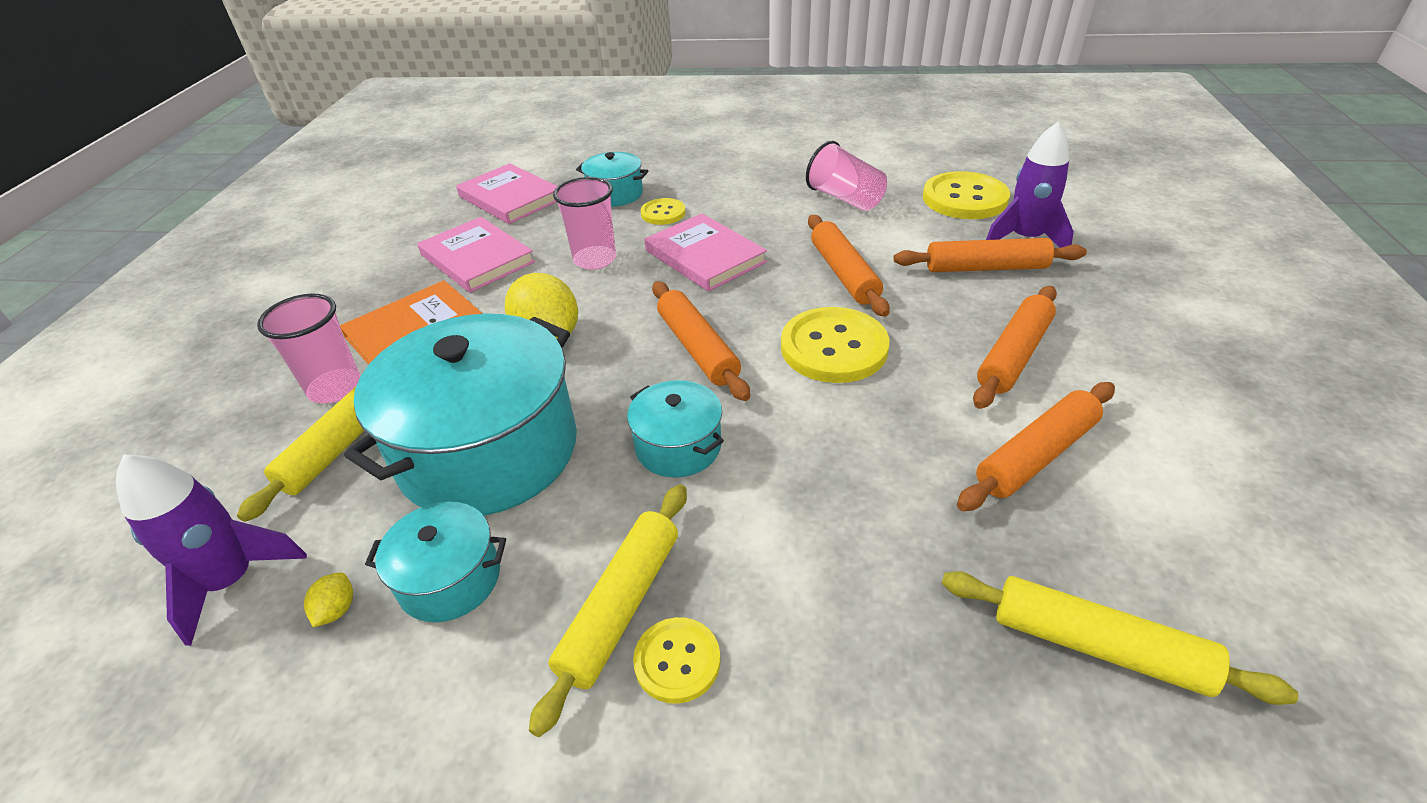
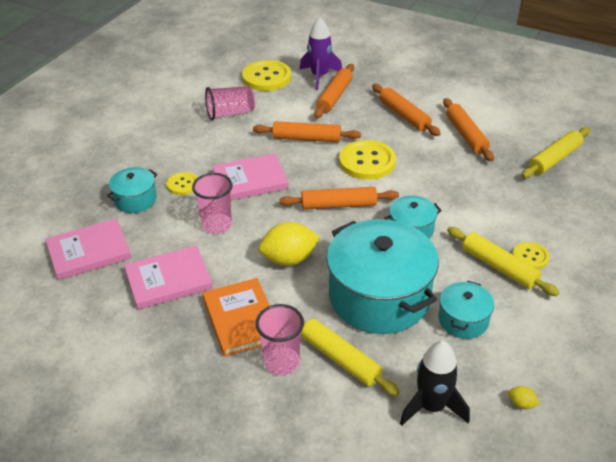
camera: 70 degrees left, 0 degrees up
purple rocket [116,454,307,646] -> black rocket [400,341,470,426]
yellow lemon [304,572,353,627] -> yellow lemon moved to [508,386,540,409]

